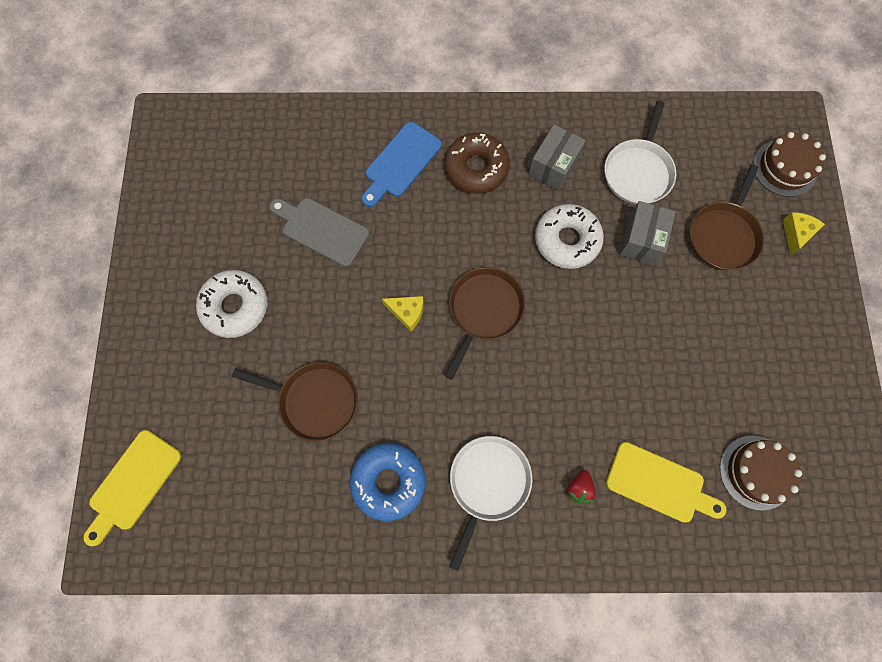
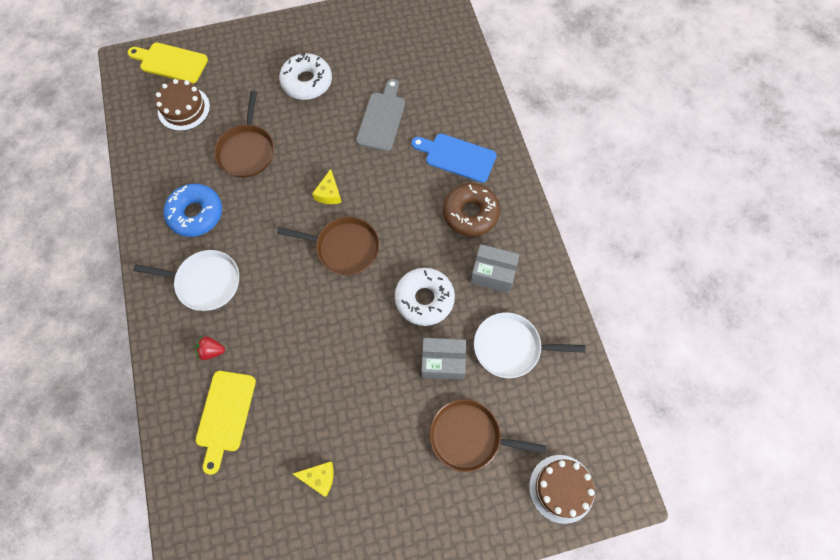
camera: 75 degrees right, 5 degrees down
brown cake [720,435,802,511] -> brown cake moved to [156,79,210,131]
yellow cheese [783,212,825,256] -> yellow cheese moved to [293,462,333,497]

